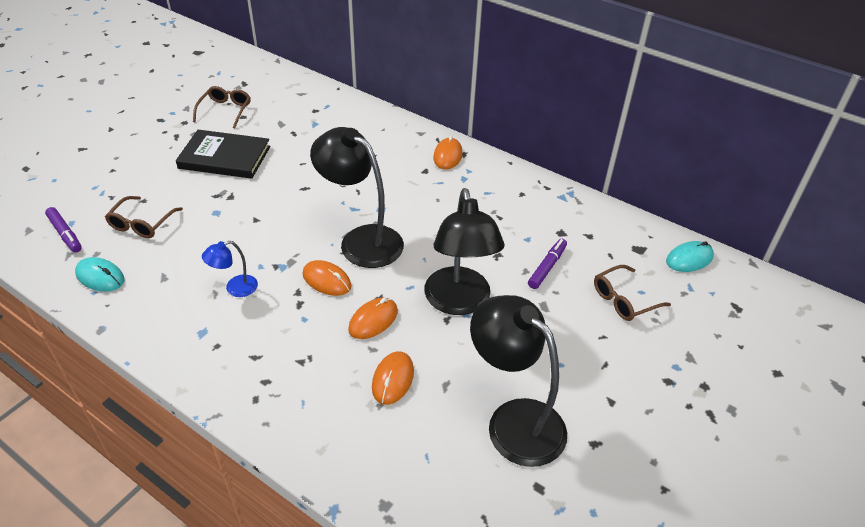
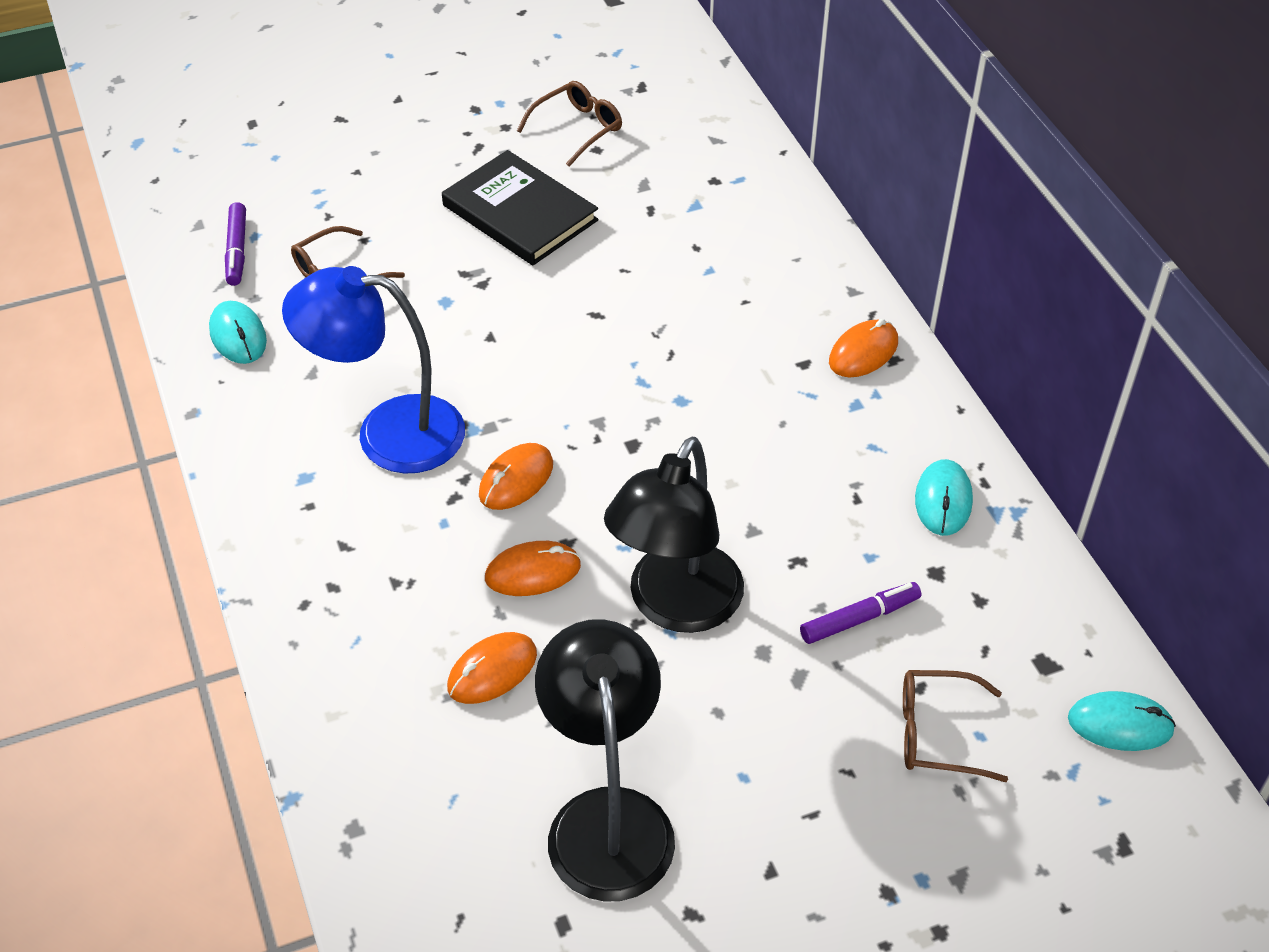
camera: 35 degrees right, 5 degrees up
blue lamp [202,241,258,297] -> blue lamp [282,266,465,474], size x2.15
orange mouse [302,260,351,296] -> orange mouse turned 60 degrees clockwise [479,443,553,510]
black lamp [310,127,404,268] -> none
none -> turquoise mouse [915,459,973,536]

